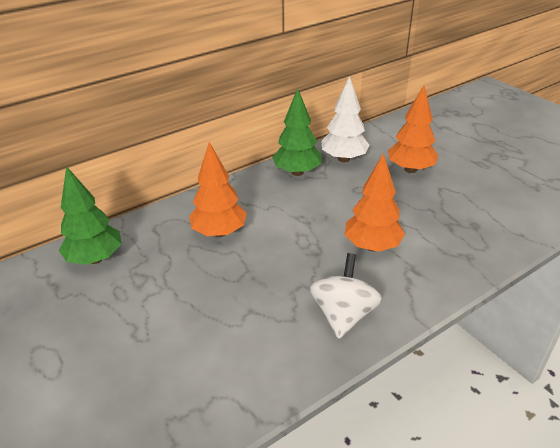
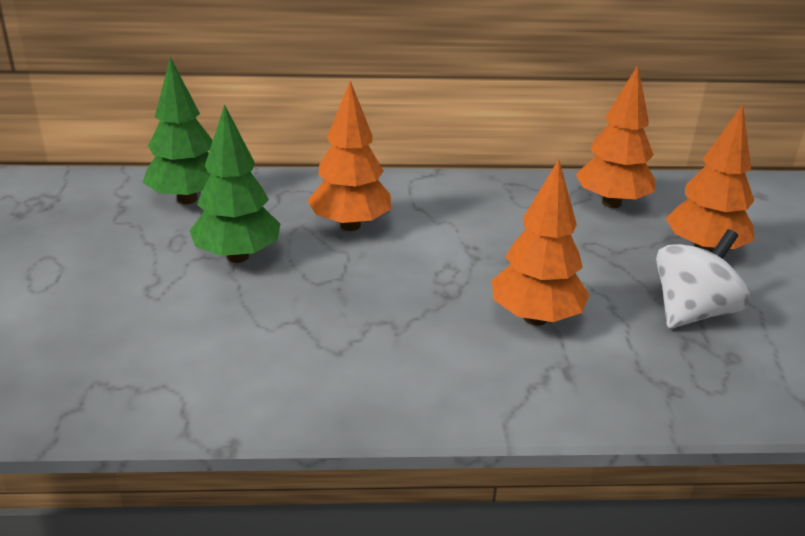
camera: 30 degrees right, 5 degrees down
green tree [272,88,322,176] -> green tree moved to [190,104,280,263]
white spinning top [310,253,382,339] -> white spinning top moved to [656,229,750,329]
white tree [322,76,370,162] -> orange tree [575,65,655,208]

